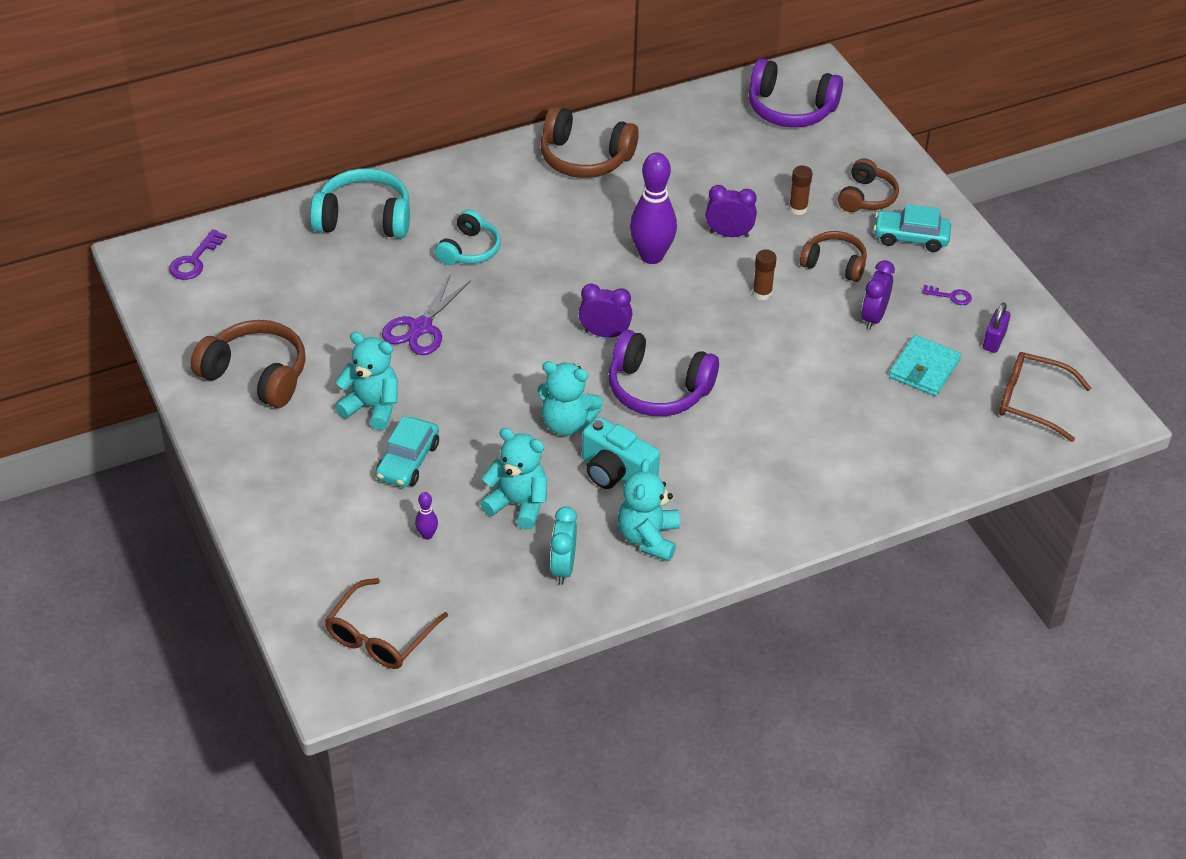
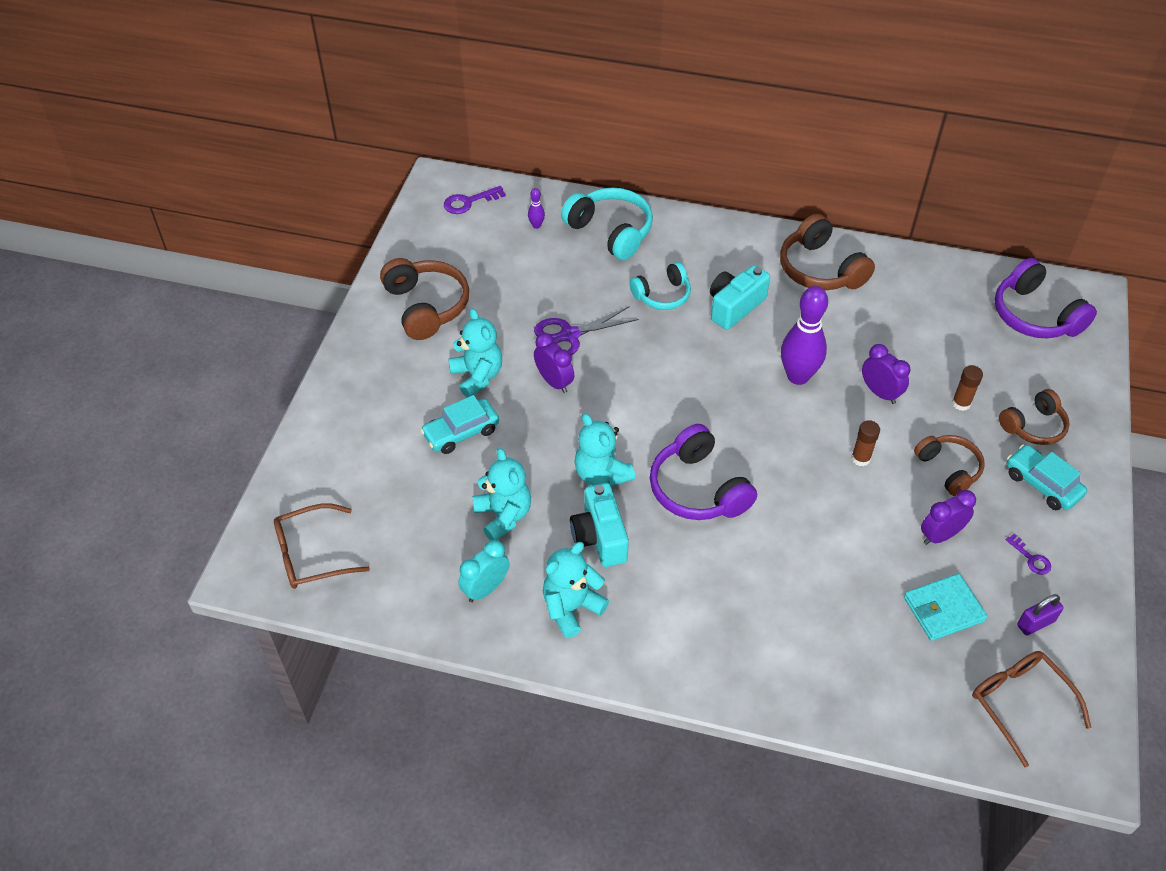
camera: 40 degrees right, 5 degrees up
purple bowling pin [415,492,438,540] -> purple bowling pin moved to [528,188,545,229]
purple clock [579,284,632,338] -> purple clock moved to [534,333,574,393]
none -> turquoise camera [710,265,770,330]

